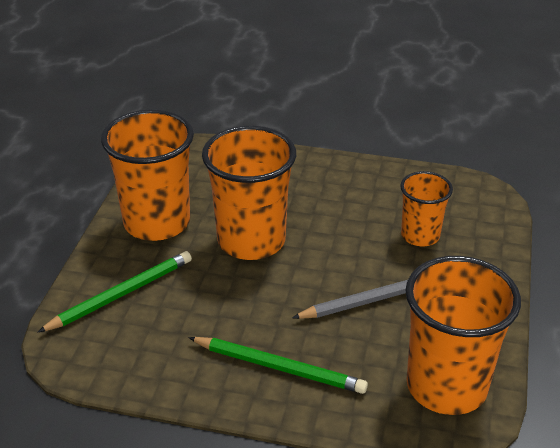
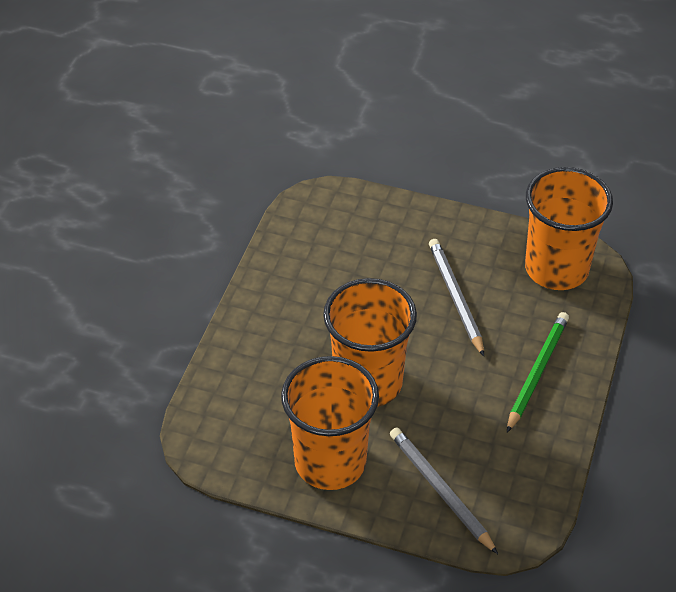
camera: 85 degrees left, 10 degrees up
green pencil [37,251,192,333] -> grey pencil [390,428,498,554]
orange cup [400,171,453,246] -> none

